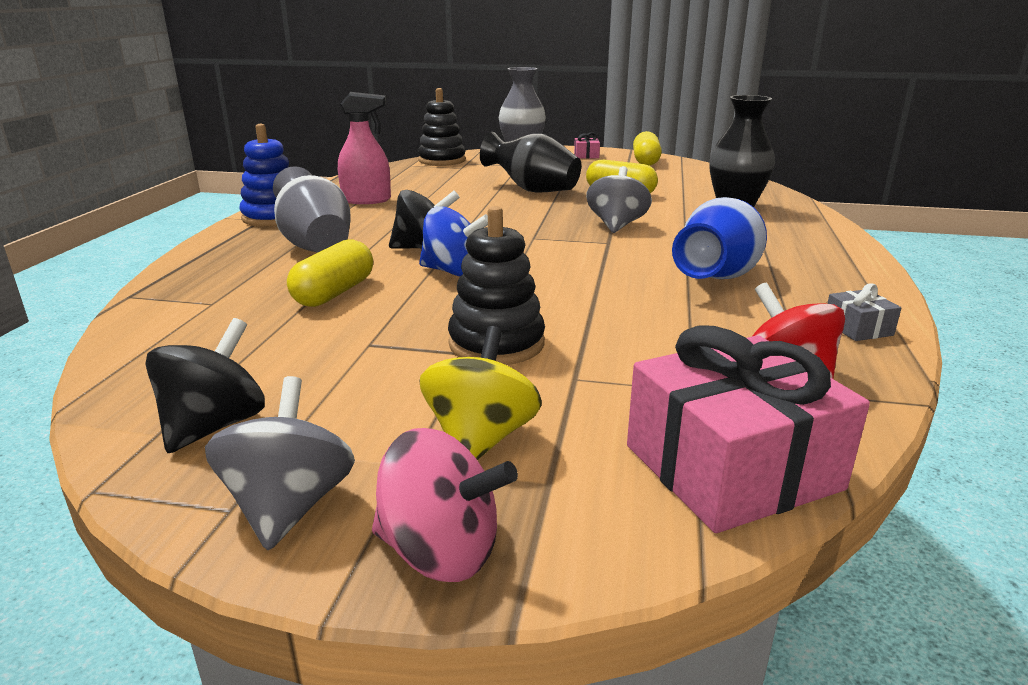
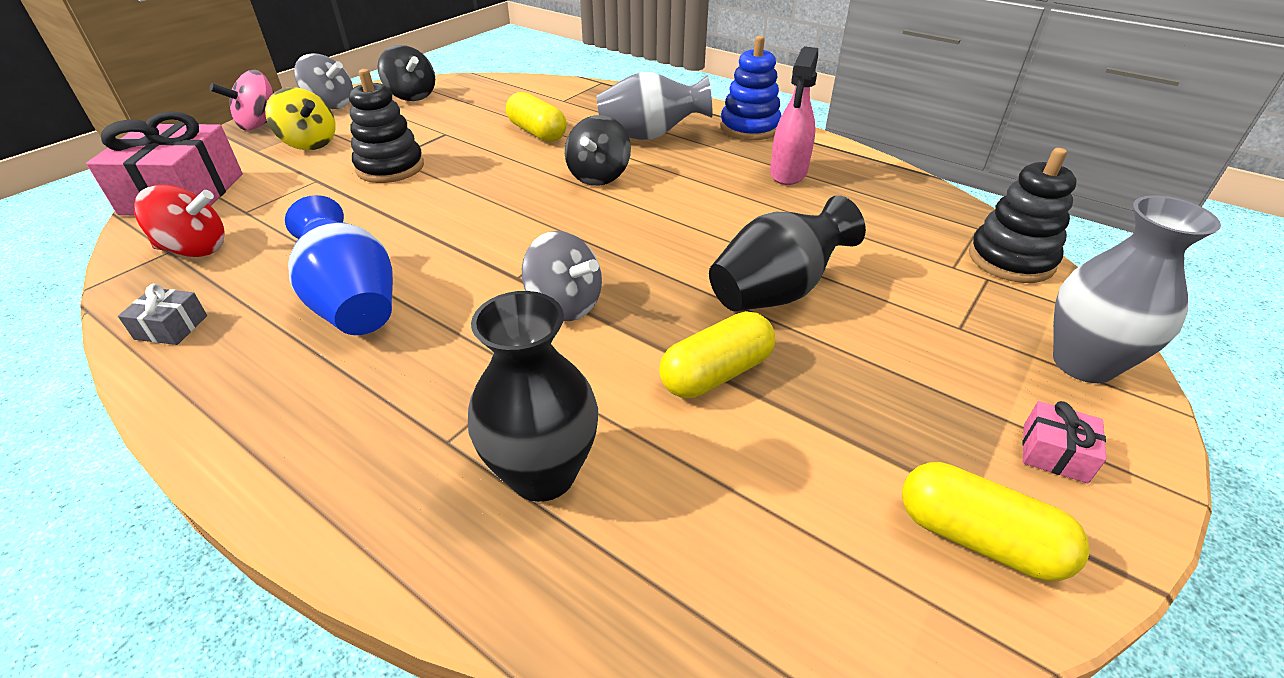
camera: 115 degrees right, 15 degrees up
blue spinning top [419,206,488,276] -> none

